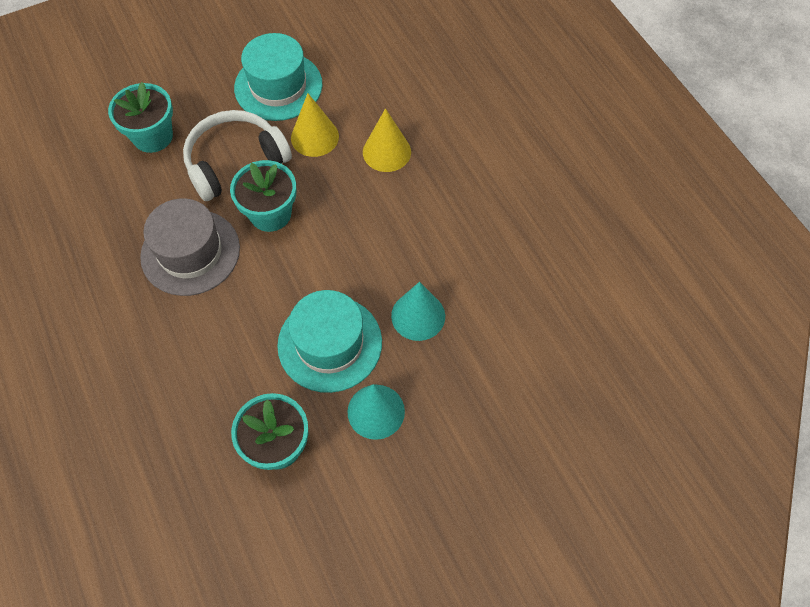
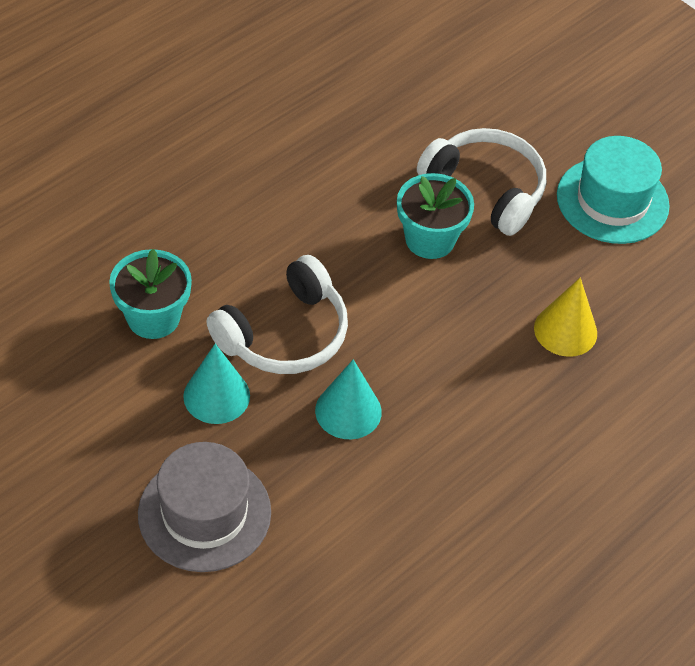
camera: 70 degrees right, 10 degrees down
turquoise flower pot [108,82,173,153] -> none
grey hat [140,198,240,296] -> grey hat moved to [138,442,271,572]
turquoise hat [277,290,382,393] -> white headphones [206,255,348,374]
yellow cone [291,93,339,157] -> none

